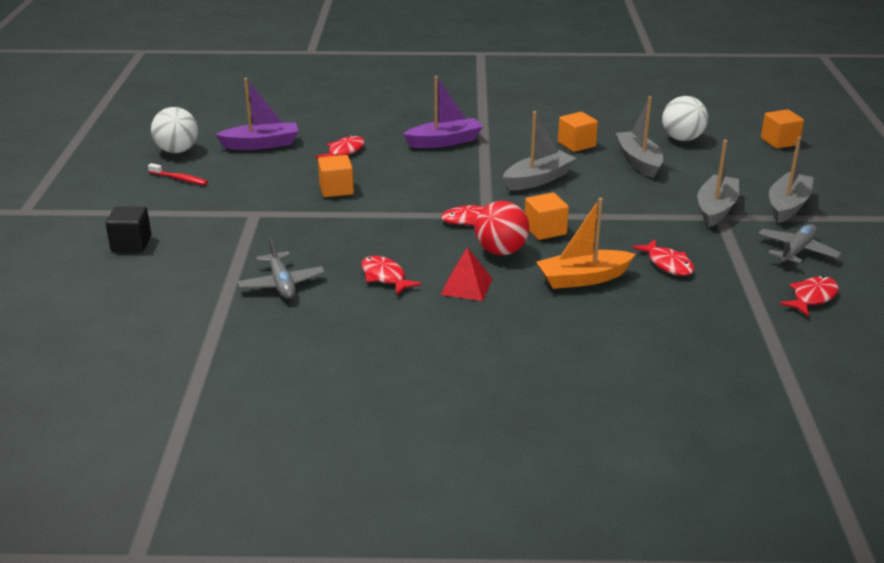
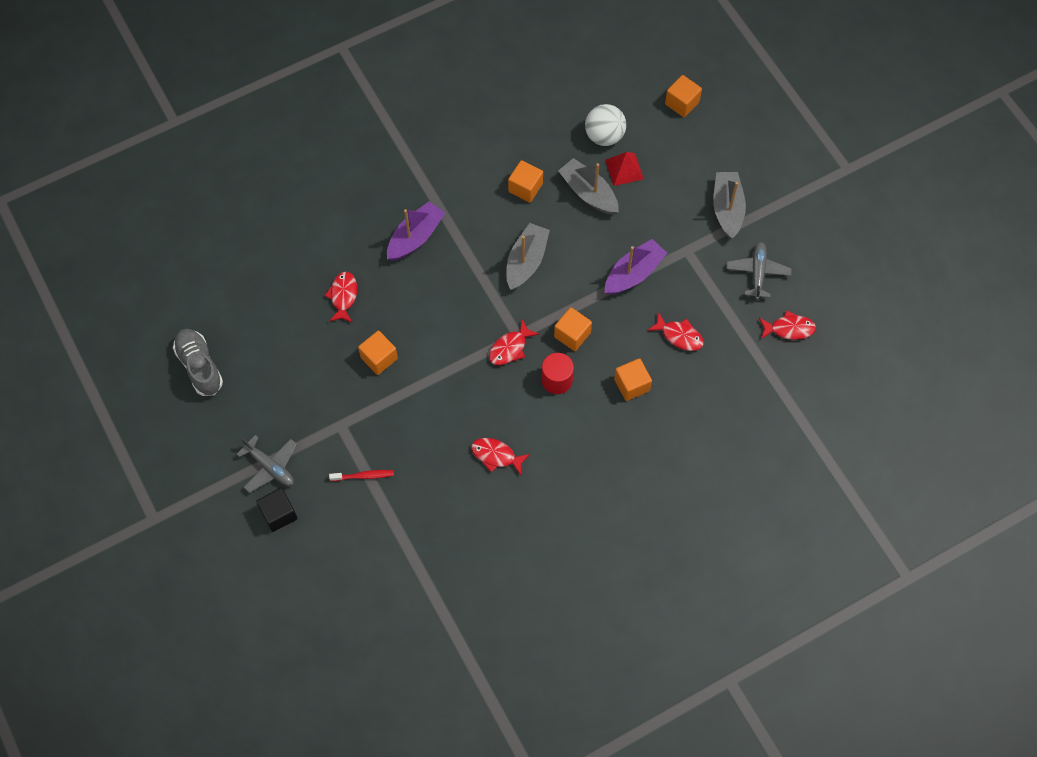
camera: 30 degrees left, 35 degrees up
red toothbrush [148,163,208,185] -> red toothbrush moved to [329,470,394,481]
white ball [151,107,198,153] -> grey shoe [173,329,223,396]
purple boat [215,78,299,150] -> purple boat moved to [605,239,667,295]
grey plane [237,238,325,299] -> grey plane moved to [236,435,297,493]
red pyramid [440,247,492,301] -> red pyramid moved to [605,152,644,186]
red ball [475,201,529,255] -> red cylinder [541,353,574,394]
orange boat [536,198,635,289] -> orange cube [614,358,652,401]
grey boat [697,140,739,228] -> none
red fish [779,276,839,317] -> red fish turned 75 degrees clockwise [759,310,816,340]

